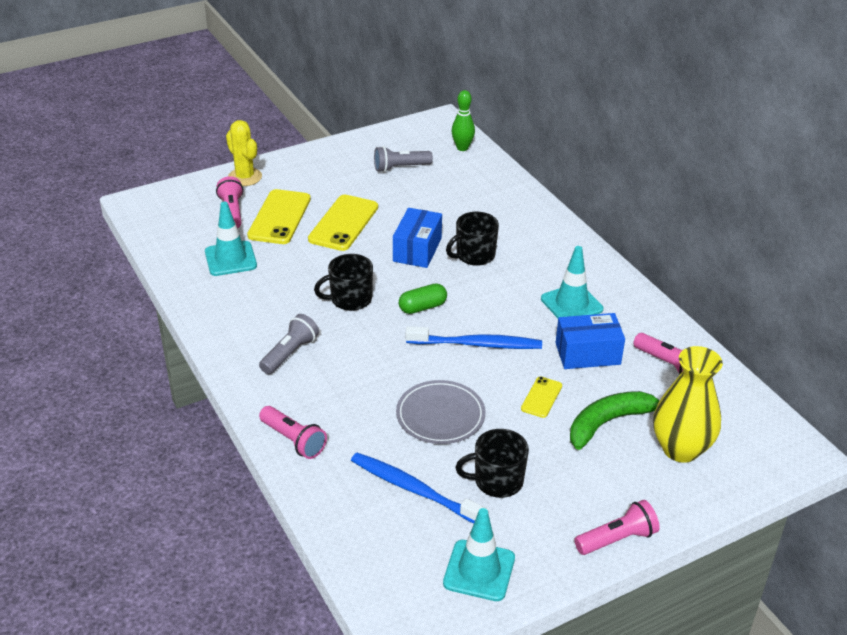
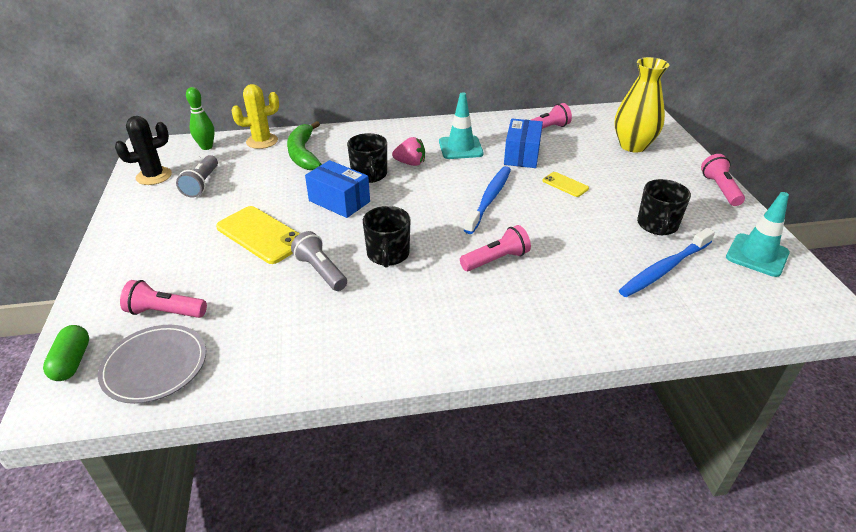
camera: 70 degrees left, 0 degrees up
turquoise traffic cone [205,202,257,276] -> none
yellow cactus [226,120,262,186] -> yellow cactus moved to [231,84,279,149]
yellow phone [247,189,311,244] -> none
grey flashlight [259,314,319,374] -> grey flashlight moved to [291,231,347,291]
pink flashlight [259,406,327,459] -> pink flashlight moved to [460,225,531,271]
grey plate [396,380,485,444] -> grey plate moved to [98,325,206,404]
green capsule [399,283,447,314] -> green capsule moved to [43,325,89,381]
green banana [570,391,660,450] -> green banana moved to [287,121,322,170]
none -> black cactus [115,116,172,185]
none -> pink strawberry [392,137,425,166]

